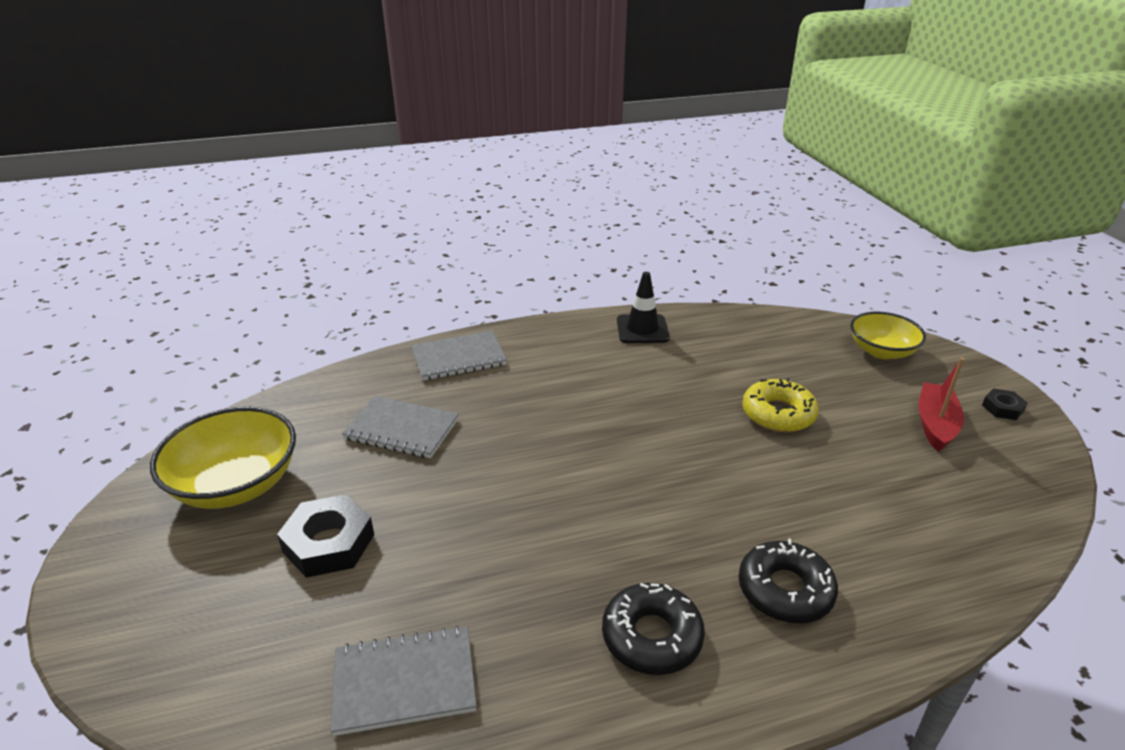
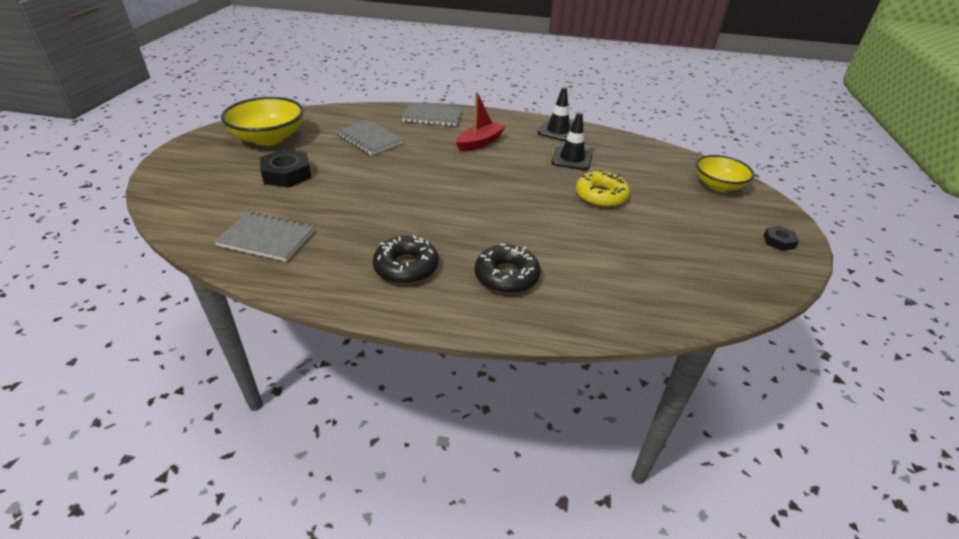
camera: 25 degrees right, 5 degrees up
red boat [918,357,964,452] -> red boat moved to [456,92,505,152]
none -> black traffic cone [552,112,593,170]

